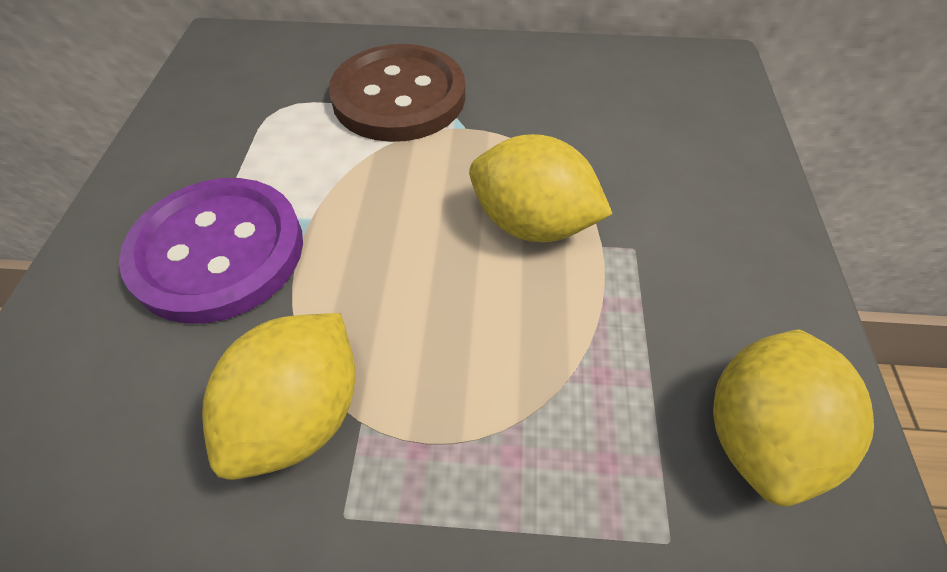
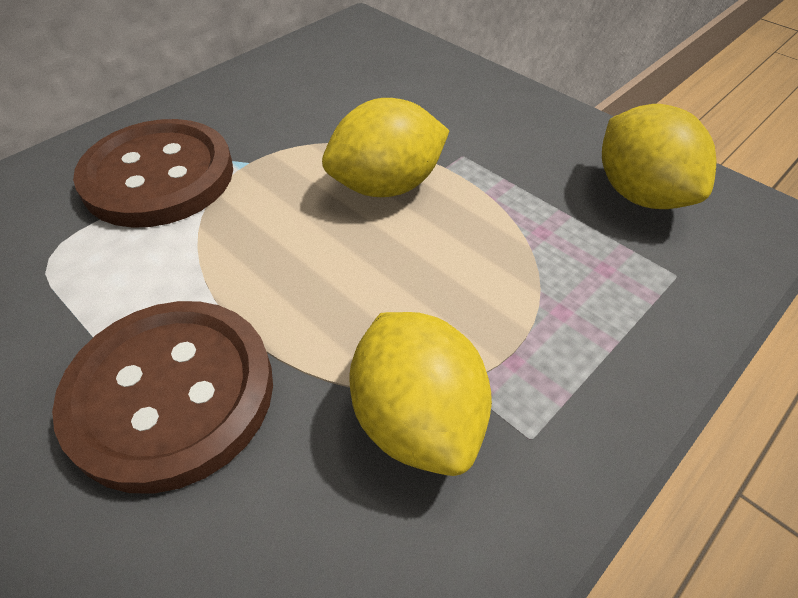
camera: 50 degrees left, 5 degrees down
purple button [119,178,303,324] -> brown button [52,301,273,494]

